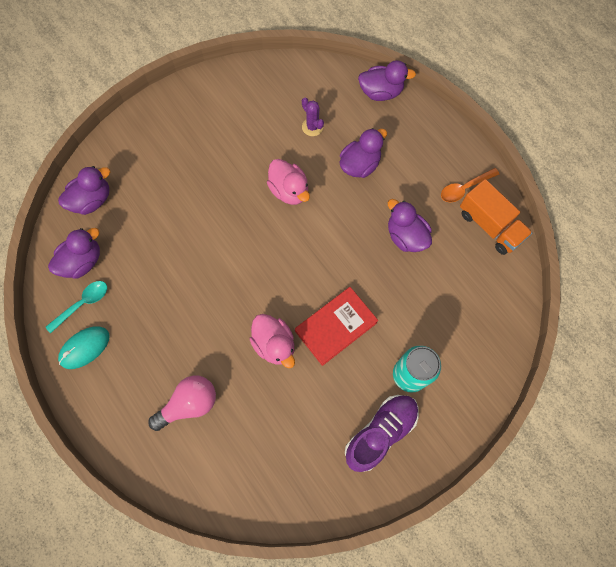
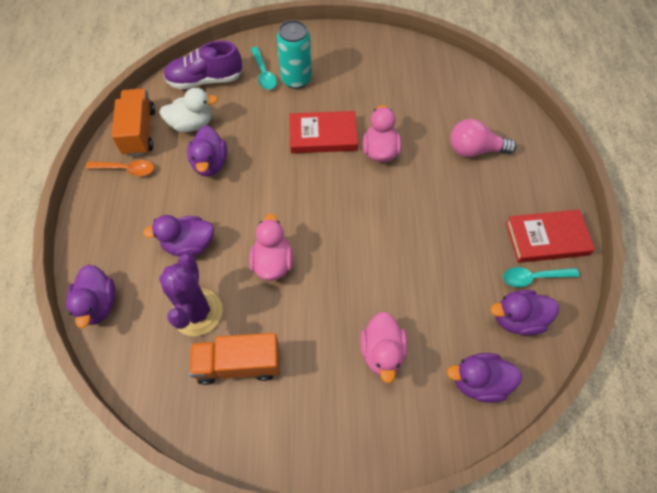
camera: 145 degrees left, 10 degrees down
turquoise mouse [58,327,109,369] -> red book [505,209,595,263]
purple cactus [302,97,324,136] -> purple cactus [159,254,223,336], size x1.90
purple shoe [345,395,419,472] -> purple shoe moved to [164,41,242,89]
purple duck [358,60,416,101] -> purple duck turned 135 degrees counterclockwise [66,265,116,328]
none -> white duck [159,88,218,132]
none -> orange truck [189,333,280,385]
none -> turquoise spoon [251,47,277,90]
none -> pink duck [360,311,408,383]

